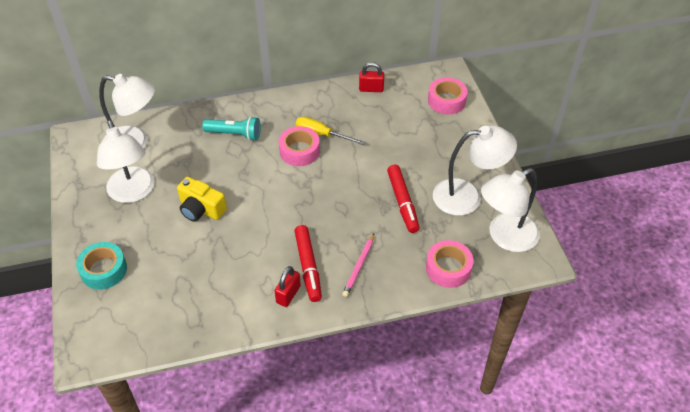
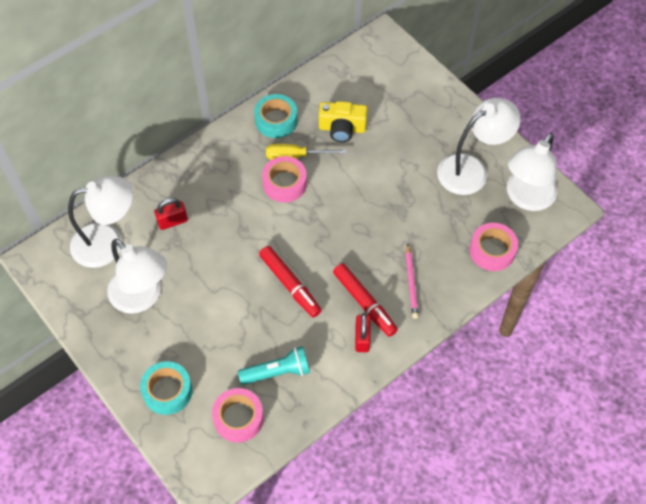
camera: 25 degrees left, 10 degrees up
yellow camera [177,177,227,222] -> yellow camera moved to [319,101,367,142]
turquoise flashlight [202,116,261,141] -> turquoise flashlight moved to [238,346,310,385]
red padlock [359,62,384,92] -> red padlock moved to [154,198,188,230]
red marker [387,165,419,233] -> red marker moved to [259,246,322,318]
pink tape [428,77,468,114] -> pink tape moved to [212,388,264,443]
none -> turquoise tape [254,94,298,138]

